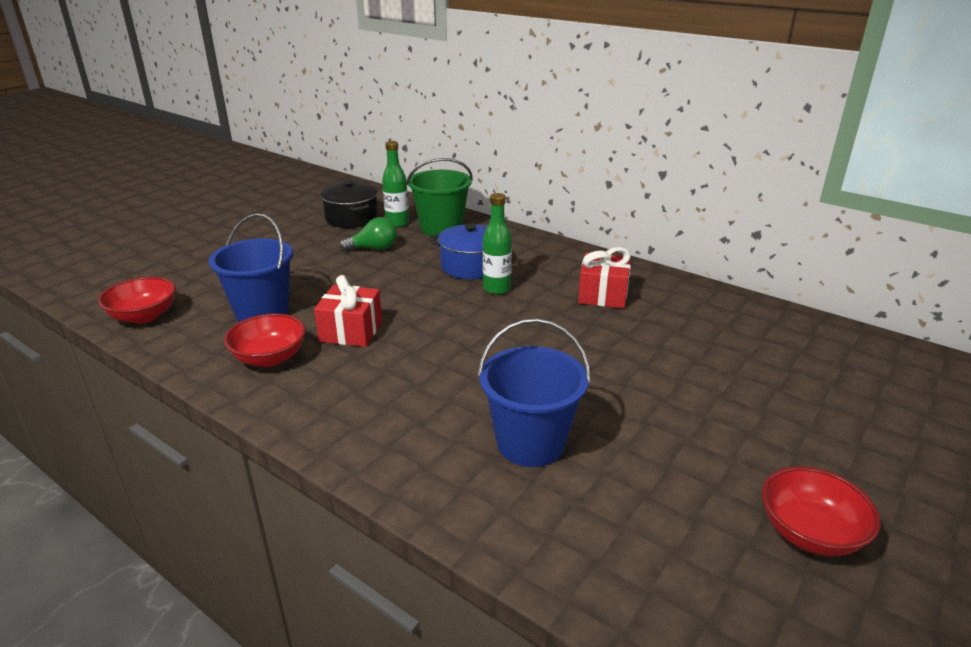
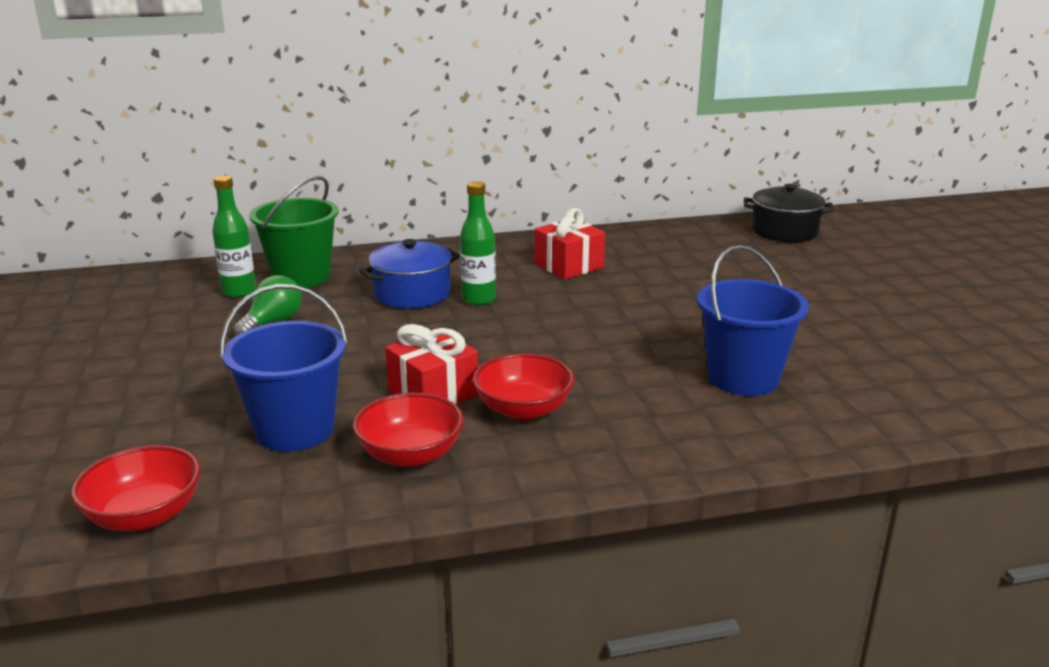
camera: 50 degrees left, 5 degrees down
black pot [320,180,378,228] -> black pot moved to [744,184,834,242]
red bowl [762,466,881,556] -> red bowl moved to [473,353,575,421]

